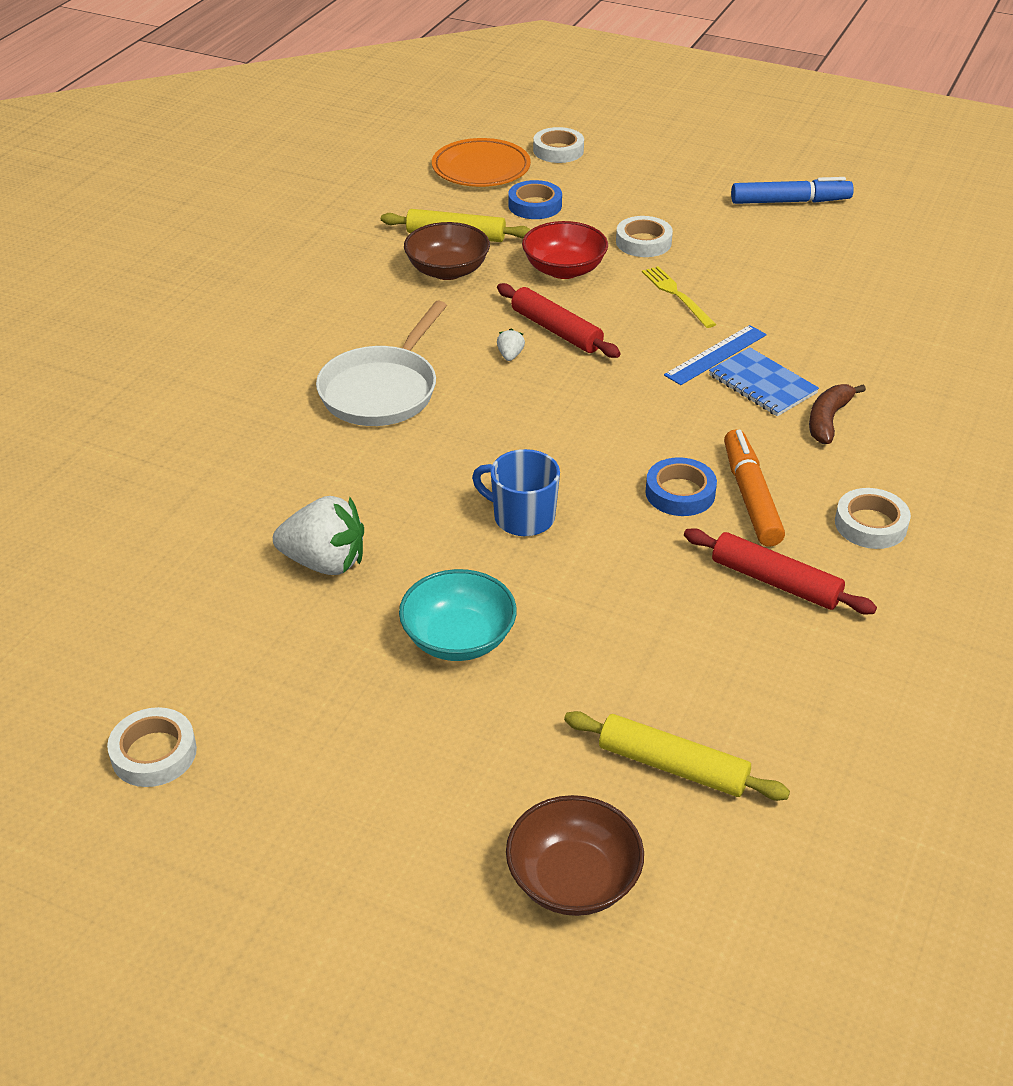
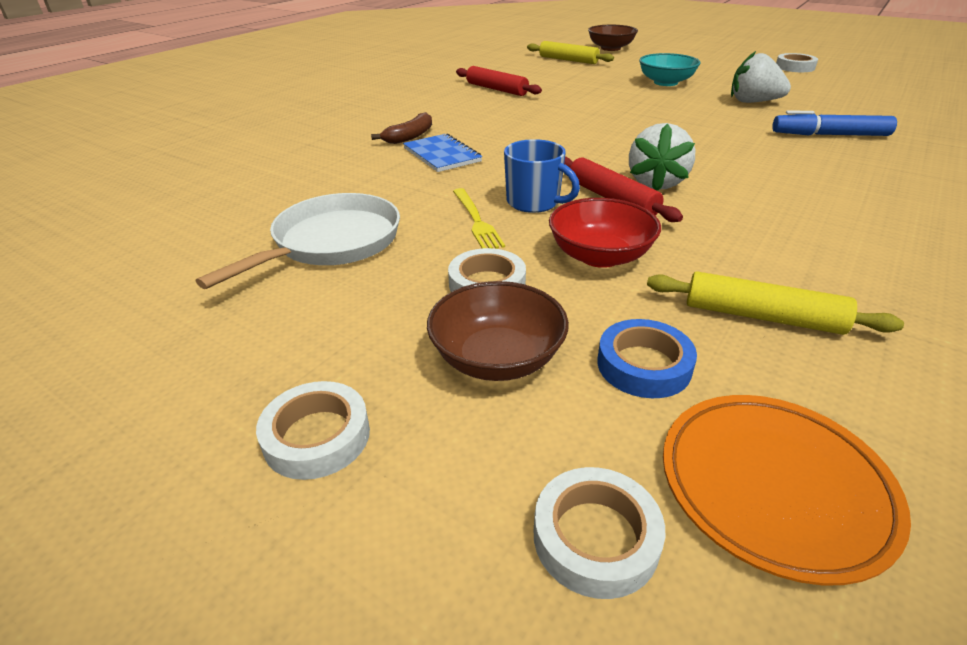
camera: 170 degrees left, 5 degrees down
white pan [316,301,447,426] -> white pan moved to [196,193,400,289]
brown bowl [404,222,490,280] -> brown bowl moved to [427,281,569,381]
blue mug [472,449,560,536] -> blue mug moved to [504,139,580,213]
white strawberry [497,329,525,361] -> white strawberry [629,123,695,191], size x2.34
blue tape [645,457,717,516] -> none
blue ruler [664,325,767,385] -> none
orange marker [724,429,785,547] -> none
blue marker [731,177,854,204] -> blue marker moved to [772,110,897,136]
white tape [835,488,911,549] -> white tape moved to [256,381,370,480]

